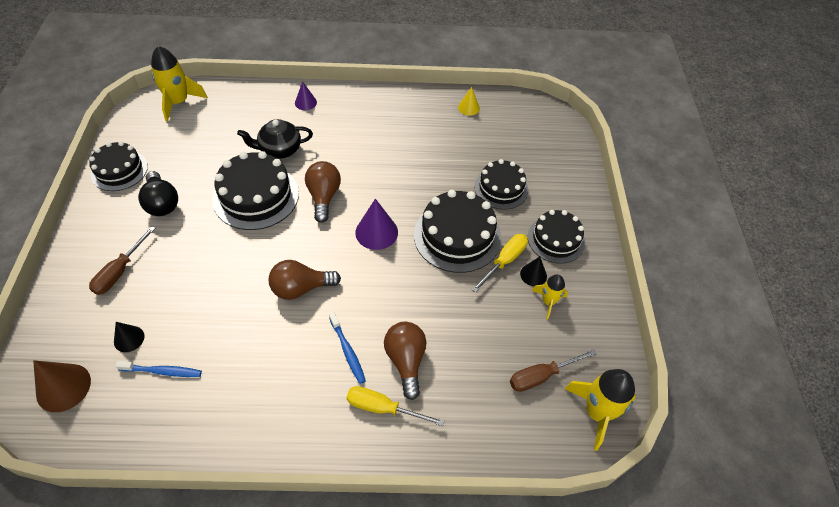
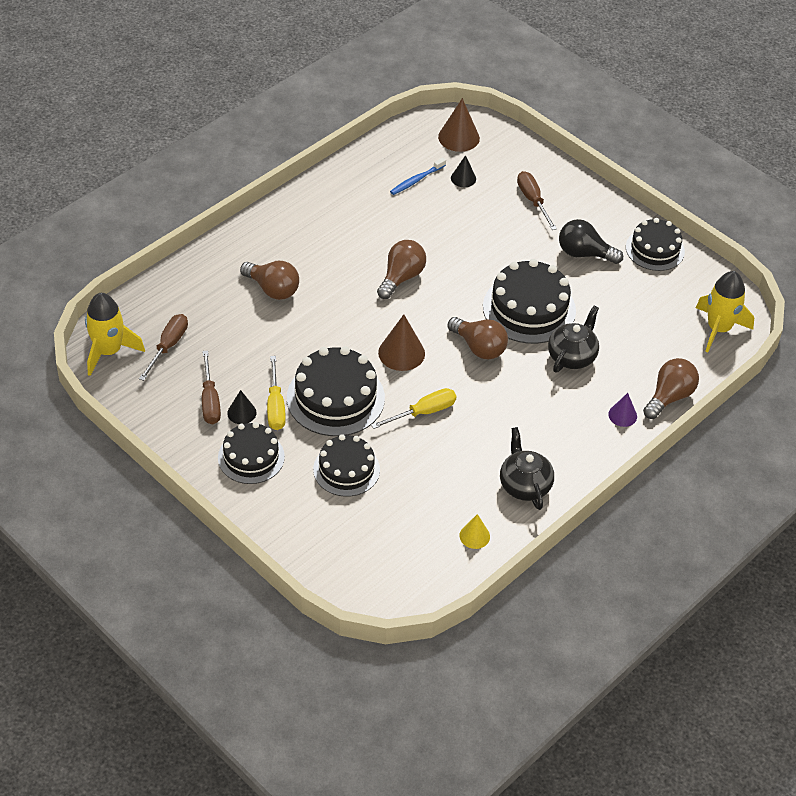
camera: 135 degrees right, 5 degrees down
blue toothbrush [329,312,366,384] -> none
yellow screwdriver [346,386,445,426] -> yellow screwdriver moved to [371,388,456,429]
purple cone [355,199,398,250] -> brown cone [378,315,425,371]
yellow rocket [532,274,568,319] -> brown screwdriver [202,351,221,424]
none -> black teapot [500,427,554,510]
none -> brown light bulb [643,358,699,419]

